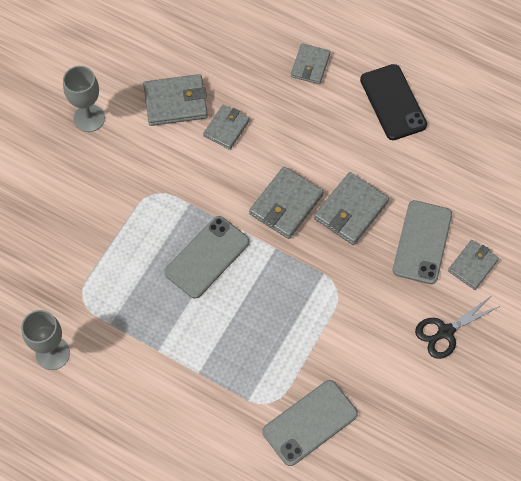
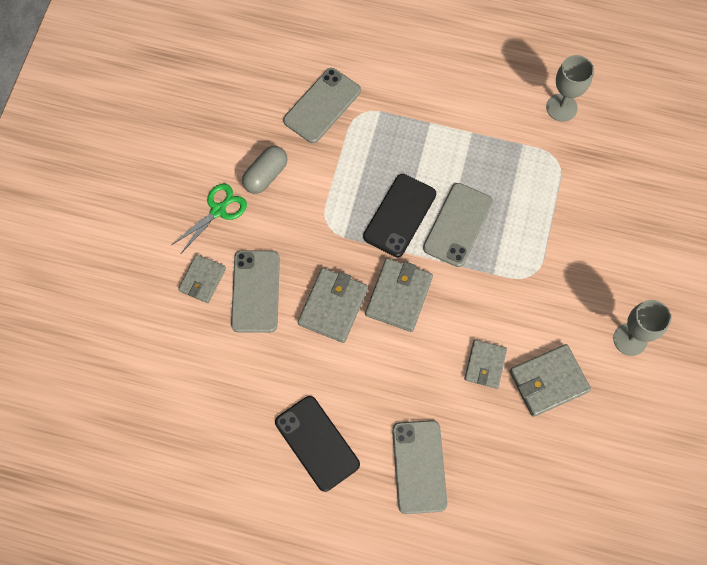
camera: 165 degrees right, 5 degrees up
grey wallet [291,43,330,84] -> grey phone [392,420,447,514]
black scissors [415,297,500,359] -> green scissors [172,184,247,253]
none -> grey capsule [242,146,288,194]
none -> black phone [363,174,436,257]

